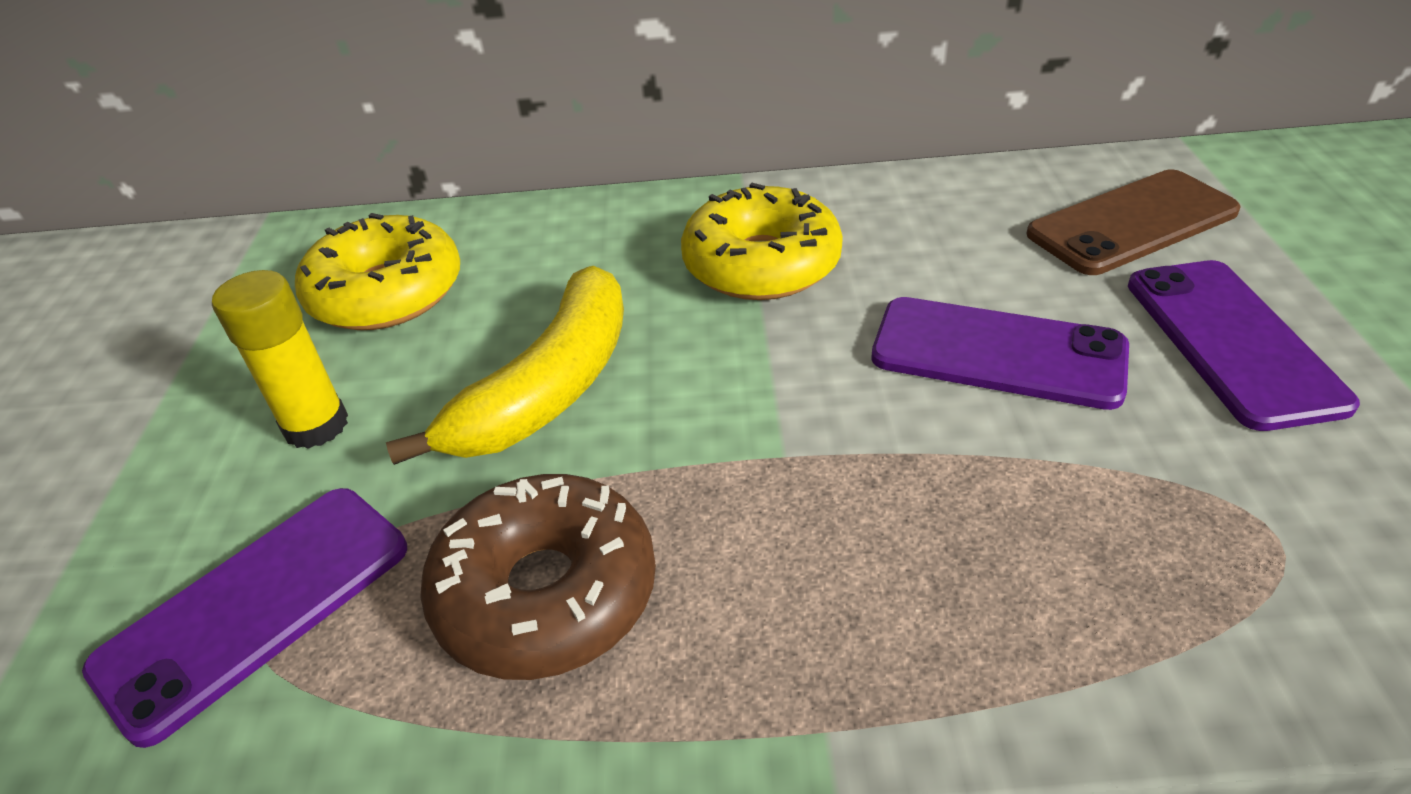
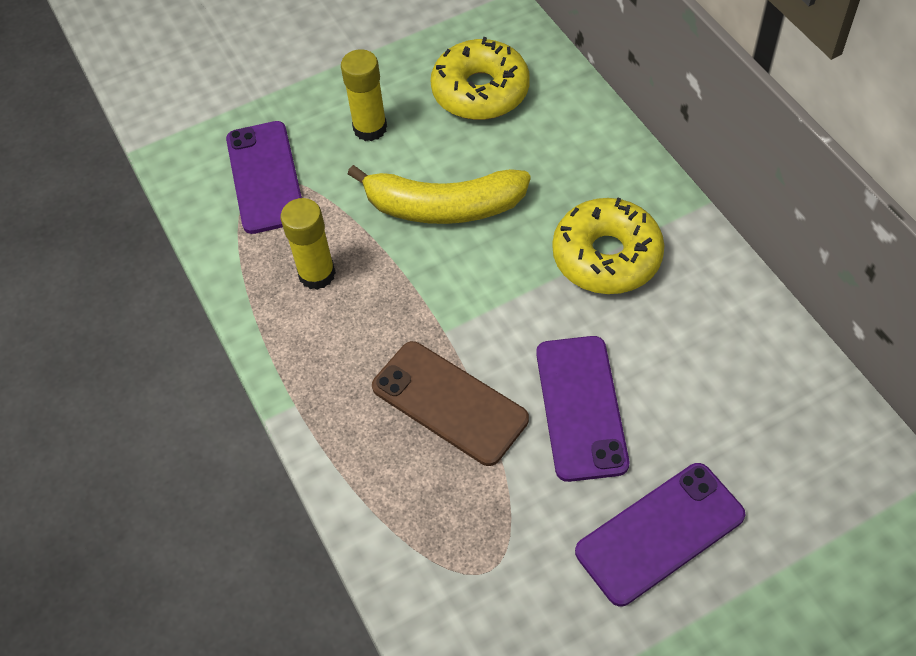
camera: 65 degrees right, 15 degrees up
purple phone [82,488,407,748] -> purple phone turned 60 degrees clockwise [226,121,302,234]
brown donut [420,474,656,680] -> yellow glue stick [281,198,336,290]
brown phone [1026,170,1241,275] -> brown phone moved to [372,341,529,466]

